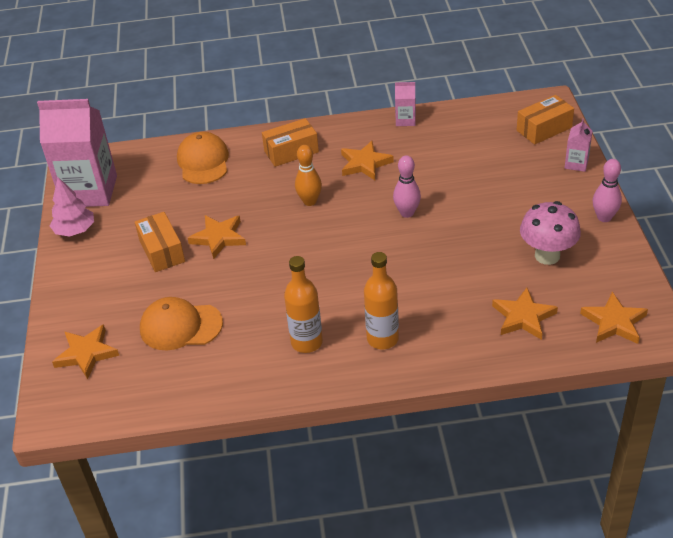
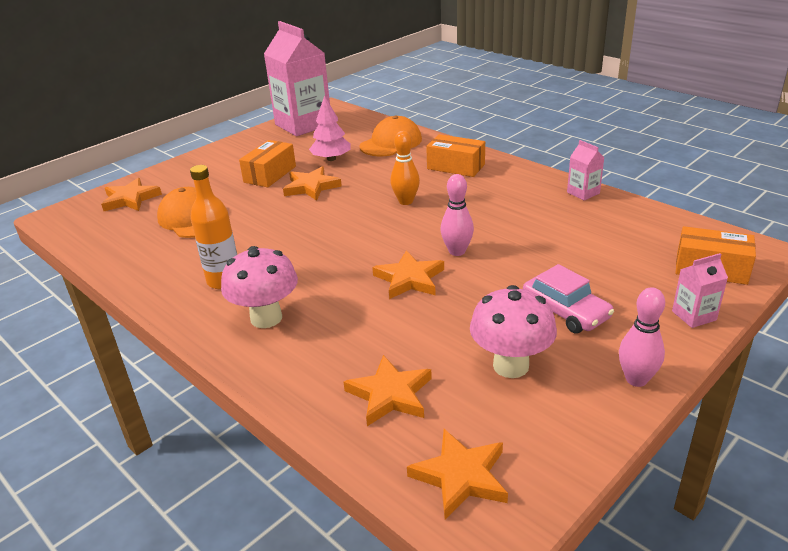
camera: 50 degrees right, 10 degrees down
pink tree [50,177,94,237] -> pink tree moved to [309,96,351,161]
orange star [341,141,394,180] -> orange star moved to [372,250,444,299]
orange bottle [364,252,399,349] -> pink mushroom [221,246,298,328]
none -> pink car [523,264,614,334]

